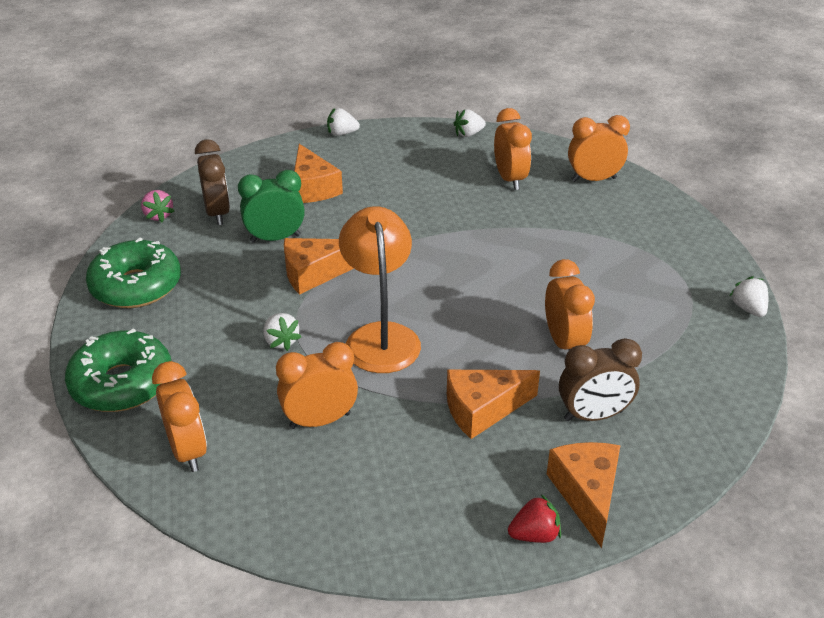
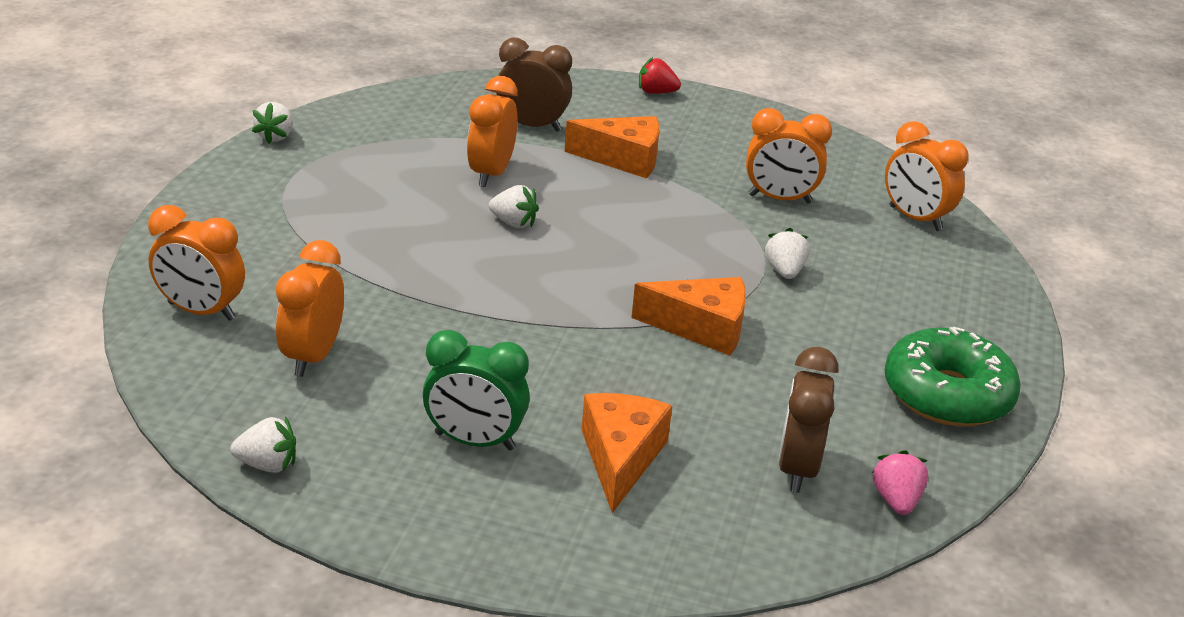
camera: 155 degrees left, 5 degrees down
green donut [65,328,171,412] -> none
orange clock [152,361,207,472] -> orange clock turned 45 degrees counterclockwise [885,121,969,231]
green clock [238,170,305,243] -> green clock moved to [423,330,530,450]
white strawberry [327,108,360,136] -> white strawberry moved to [489,185,539,228]
orange lamp [339,206,421,373] -> none
orange cheese [547,442,621,548] -> none

